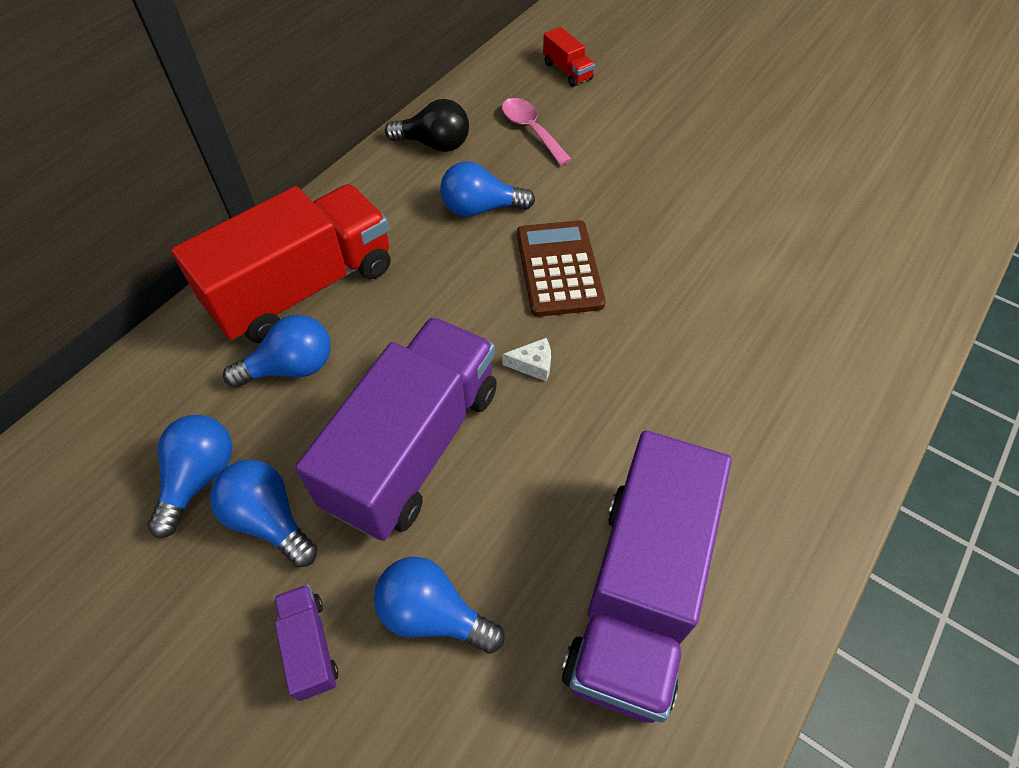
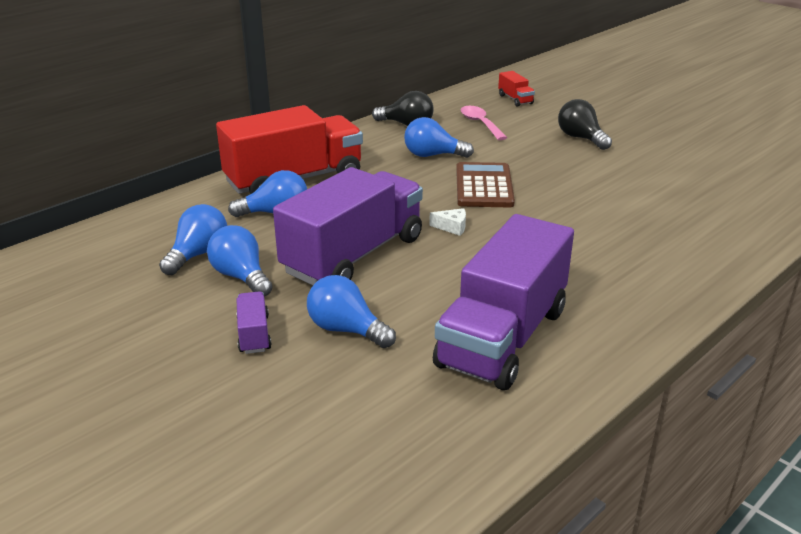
camera: 10 degrees right, 25 degrees down
none -> black light bulb [558,99,612,150]

